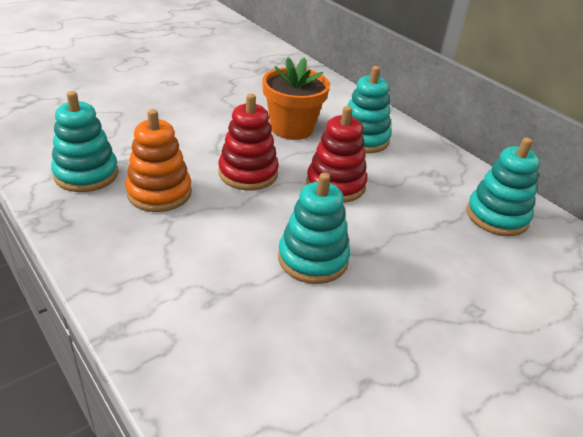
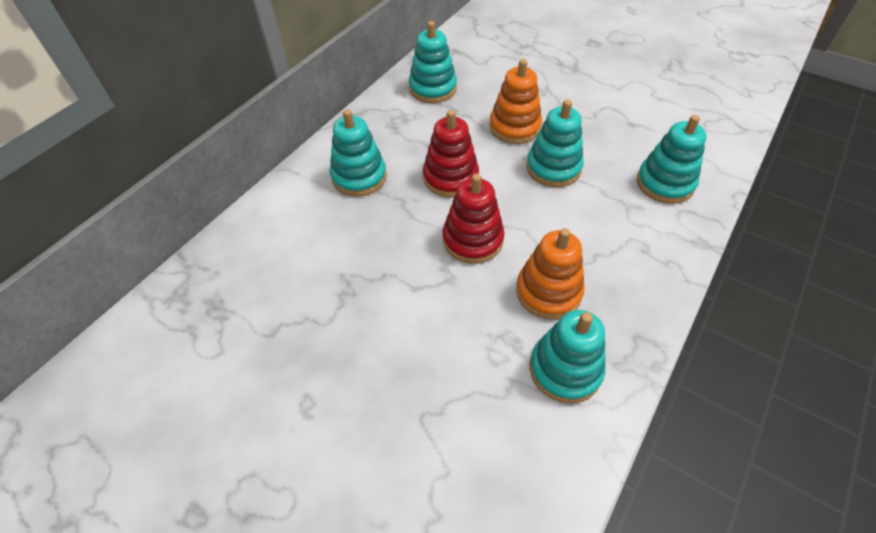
camera: 105 degrees left, 15 degrees up
orange flower pot [262,57,330,140] -> none
none -> orange stacking toy [489,59,542,144]
none -> turquoise stacking toy [637,115,707,204]

